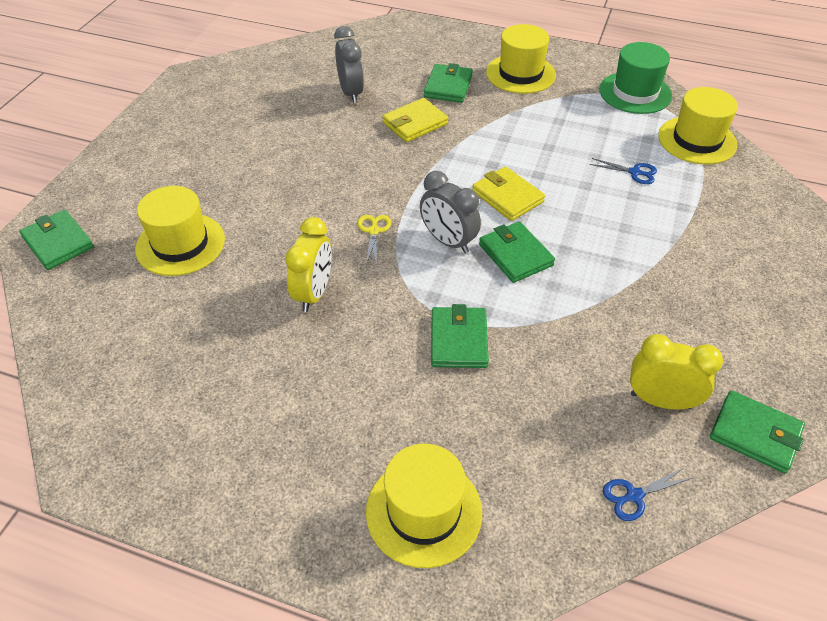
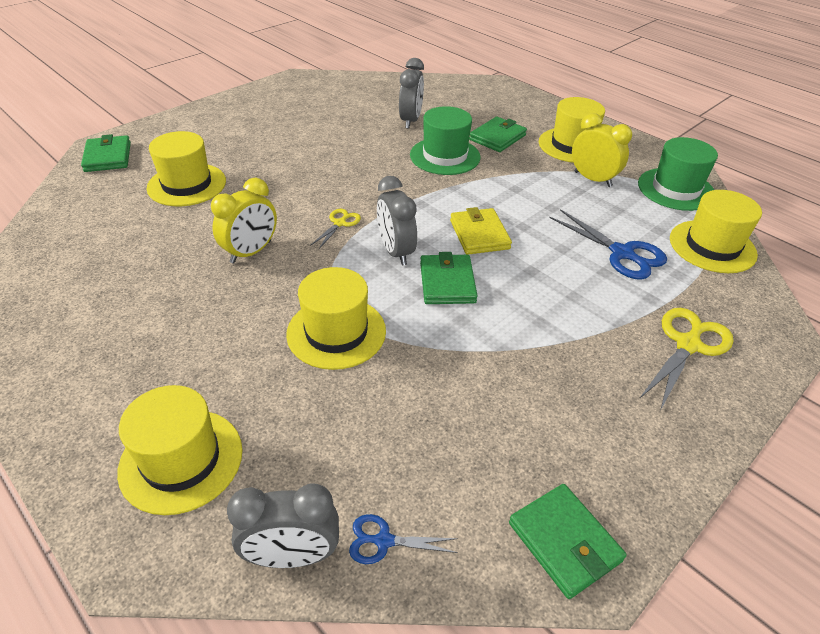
camera: 25 degrees right, 5 degrees down
yellow wallet [382,98,448,142] -> green hat [410,106,481,175]
green wallet [431,304,489,368] -> yellow hat [286,267,386,370]
blue scissors [590,158,657,184] -> blue scissors [549,209,667,280], size x1.80
yellow clock [630,334,723,410] -> yellow clock moved to [572,113,632,187]
none -> grey clock [227,483,339,568]
none -> yellow scissors [639,308,734,411]

